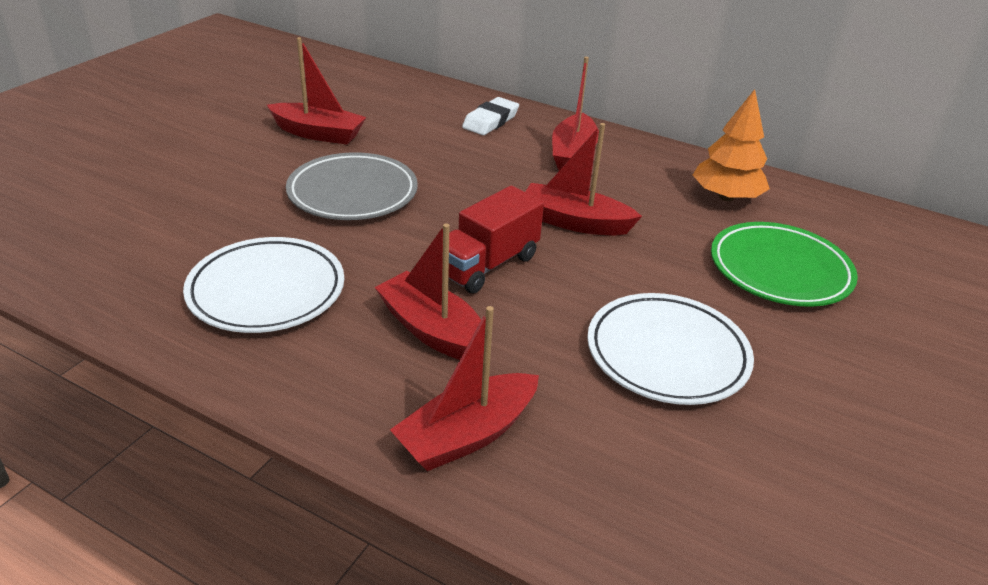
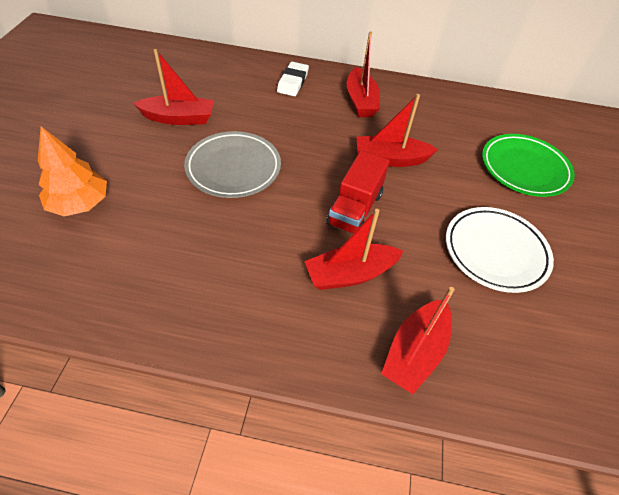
camera: 20 degrees left, 15 degrees up
white plate [183,237,344,333] -> none
red boat [375,223,481,360] -> red boat turned 45 degrees counterclockwise [304,209,403,290]
orange tree [693,89,770,201] -> orange tree moved to [38,126,107,216]

